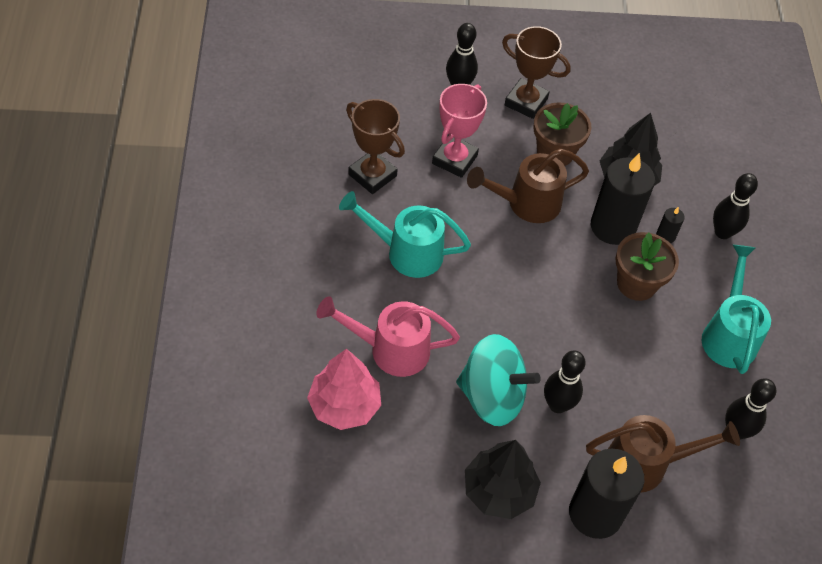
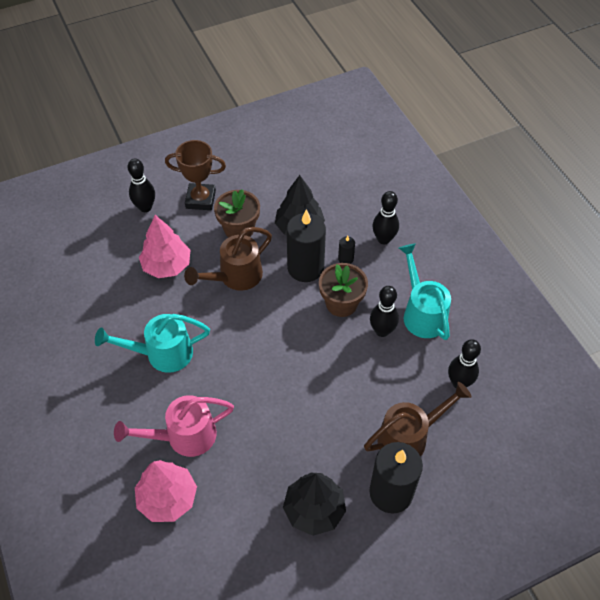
camera: 20 degrees left, 0 degrees up
brown trophy [346,99,405,194] -> none
pink trophy [432,84,487,178] -> pink tree [139,215,190,278]
turquoise spinning top [456,334,541,426] -> none
black bowling pin [544,350,586,413] -> black bowling pin moved to [370,286,399,337]

